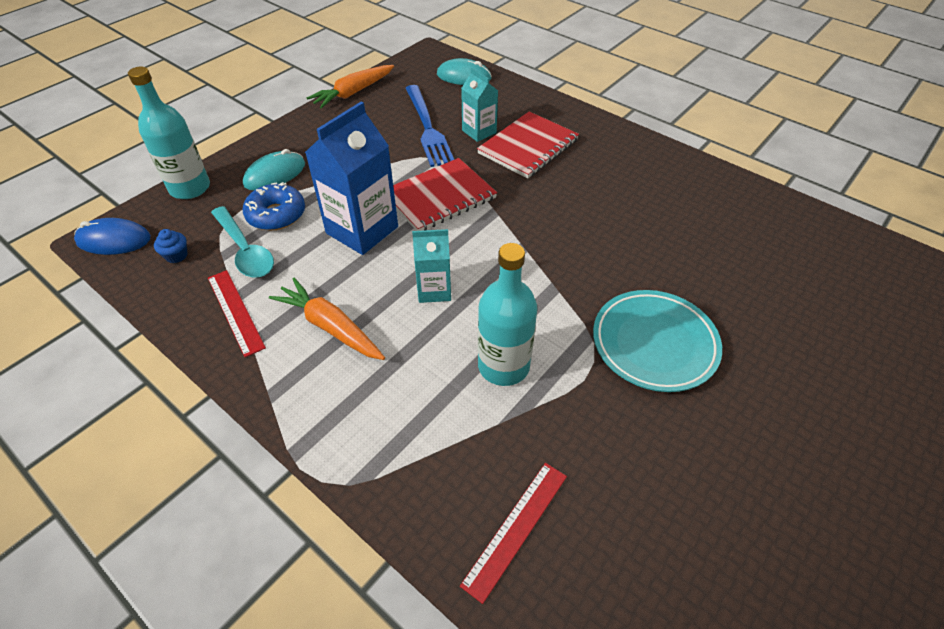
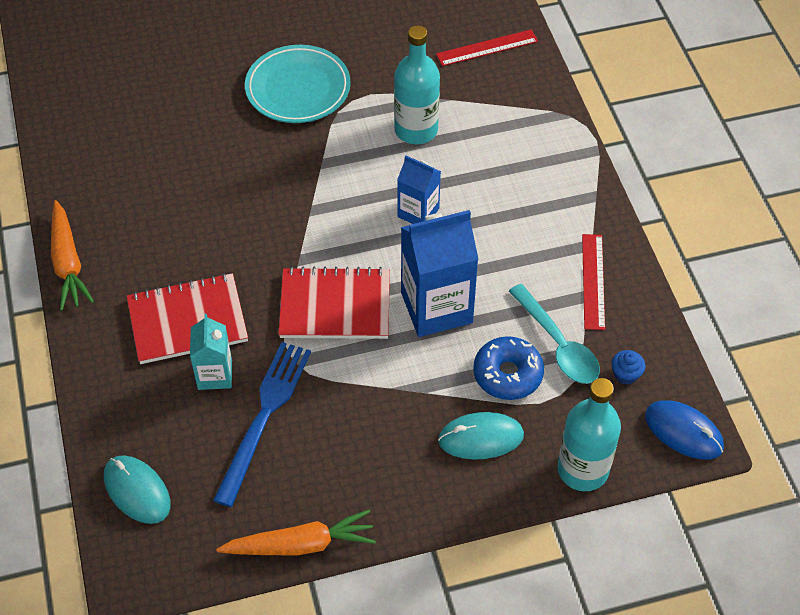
camera: 145 degrees left, 5 degrees up
turquoise spoon [211,206,274,277] -> turquoise spoon turned 150 degrees clockwise [509,284,600,384]
orange carrot [269,278,385,360] -> orange carrot moved to [51,200,94,311]
turquoise carton [412,229,451,303] -> blue carton [397,156,441,224]

